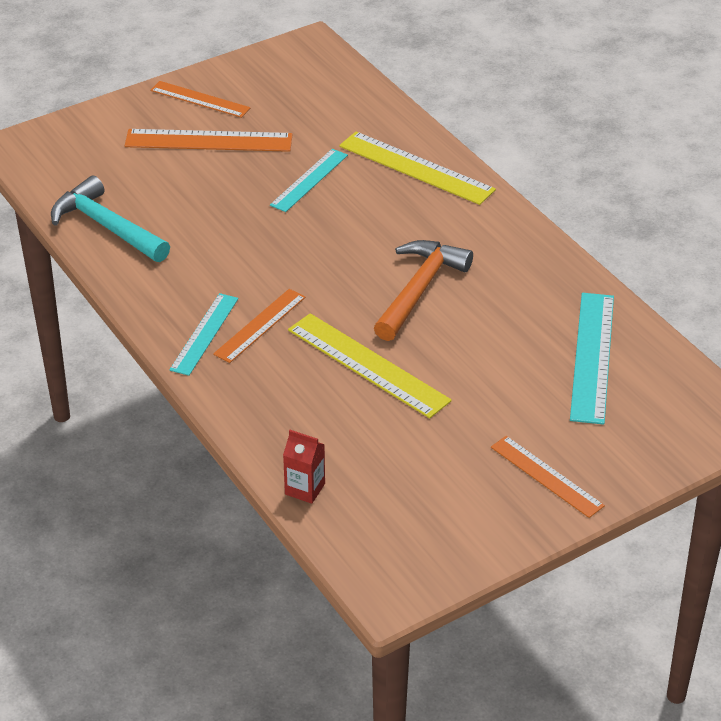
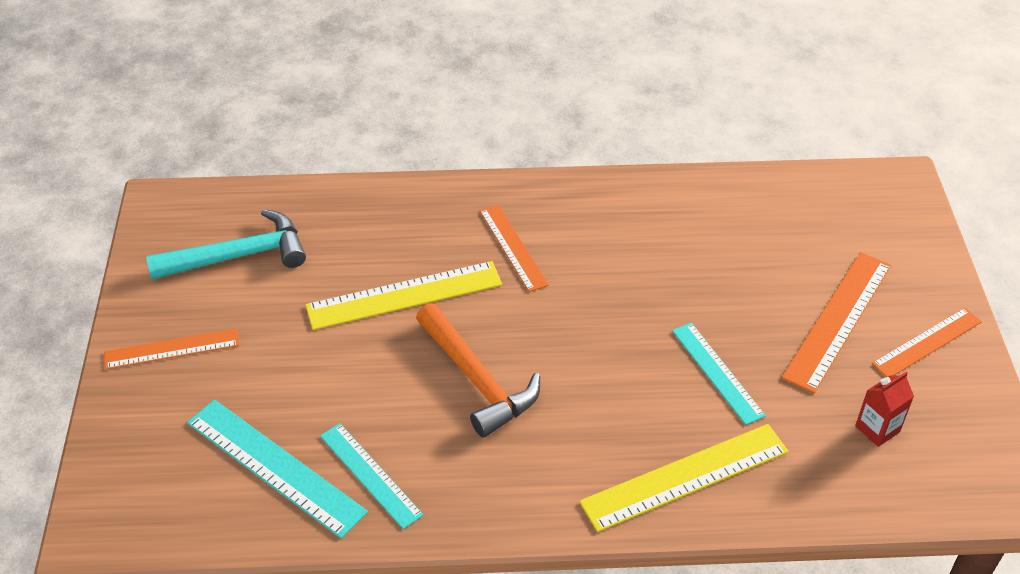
camera: 120 degrees right, 5 degrees up
turquoise hammer [51,176,170,262] -> turquoise hammer moved to [146,209,306,280]
turquoise ruler [169,293,238,376] -> turquoise ruler moved to [320,423,424,529]
red carton [283,430,325,504] -> red carton moved to [855,372,914,447]

